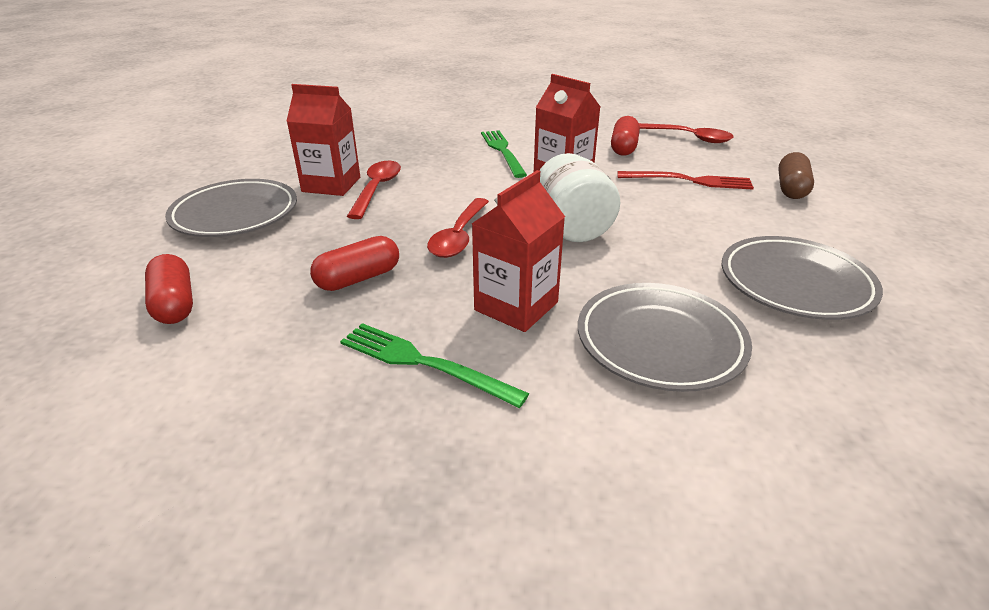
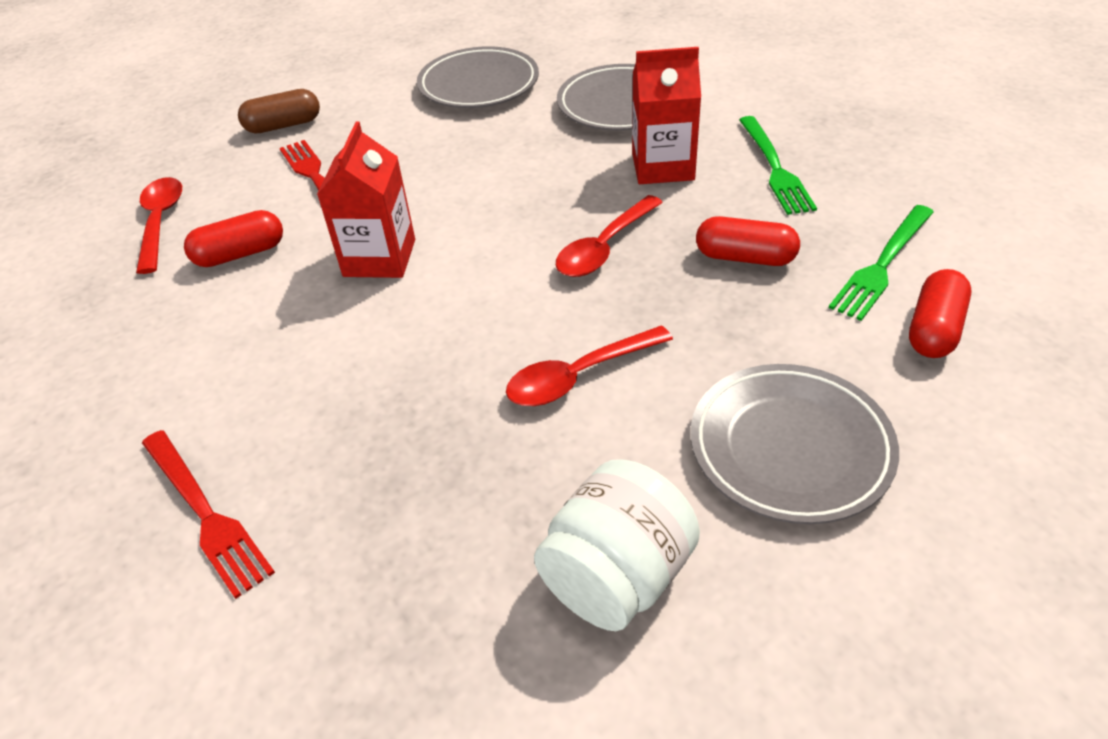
camera: 125 degrees left, 10 degrees up
red carton [287,84,360,196] -> none
red spoon [427,198,489,258] -> red spoon turned 150 degrees clockwise [556,195,663,277]
green fork [481,130,527,178] -> green fork moved to [829,205,934,321]
white jar [540,153,620,242] -> white jar moved to [534,459,700,631]
none -> red fork [142,430,275,599]

